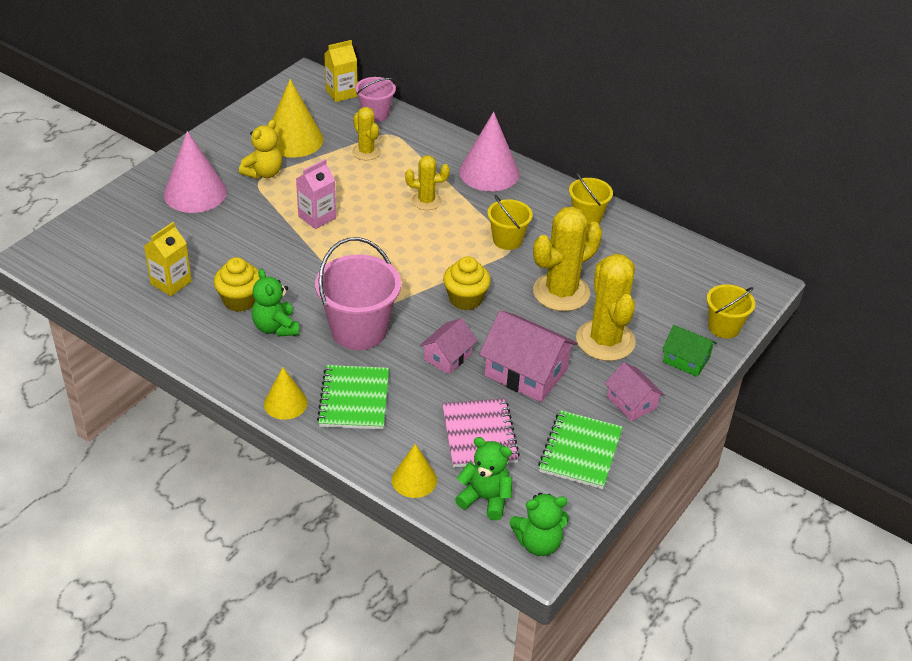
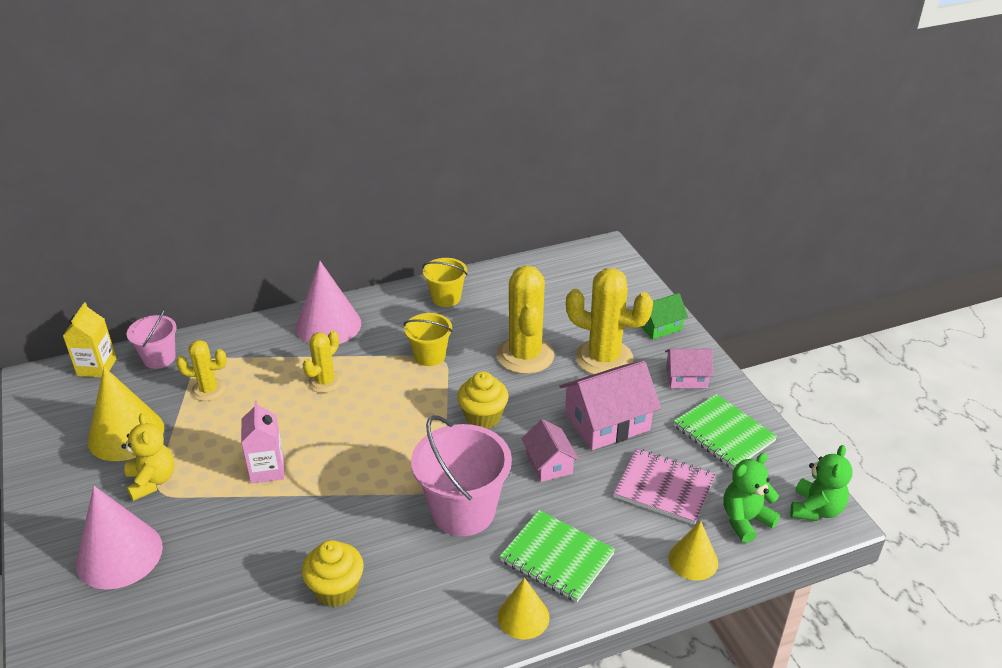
camera: 55 degrees left, 5 degrees down
yellow carton [144,222,192,296] -> none
green teddy bear [252,269,299,337] -> none
yellow bucket [707,284,755,339] -> none

